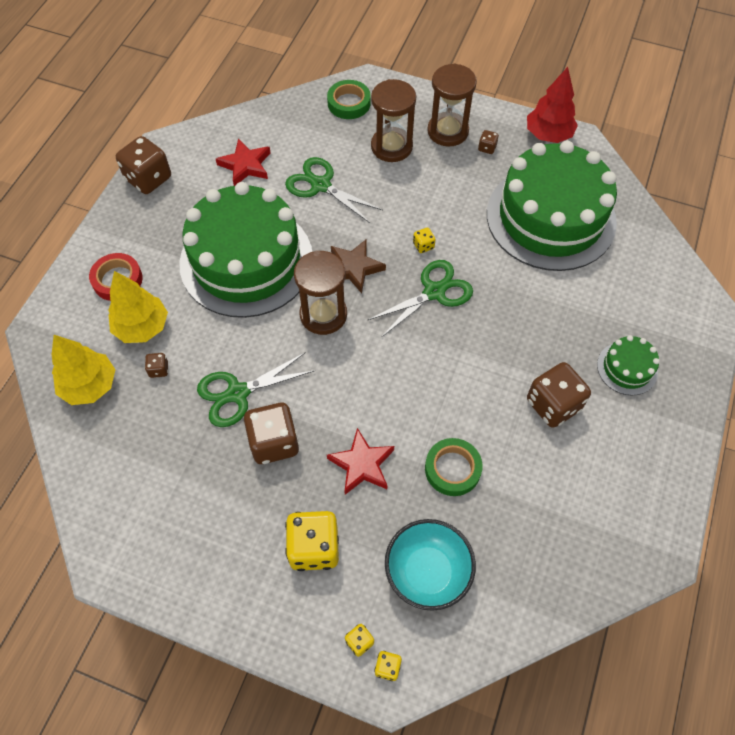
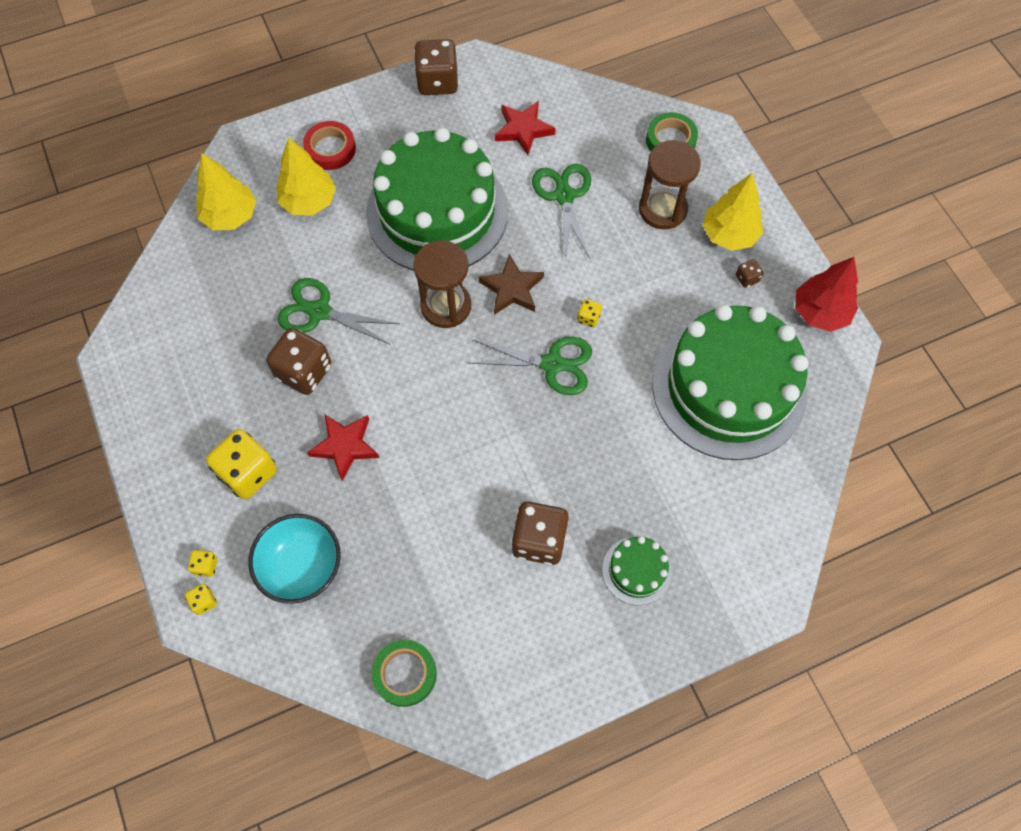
camera: 45 degrees right, 5 degrees up
brown dice [145,353,168,378] -> none
green tape [425,438,483,496] -> green tape moved to [372,640,437,707]
brown hourglass [427,63,477,146] -> yellow tree [702,173,763,251]

